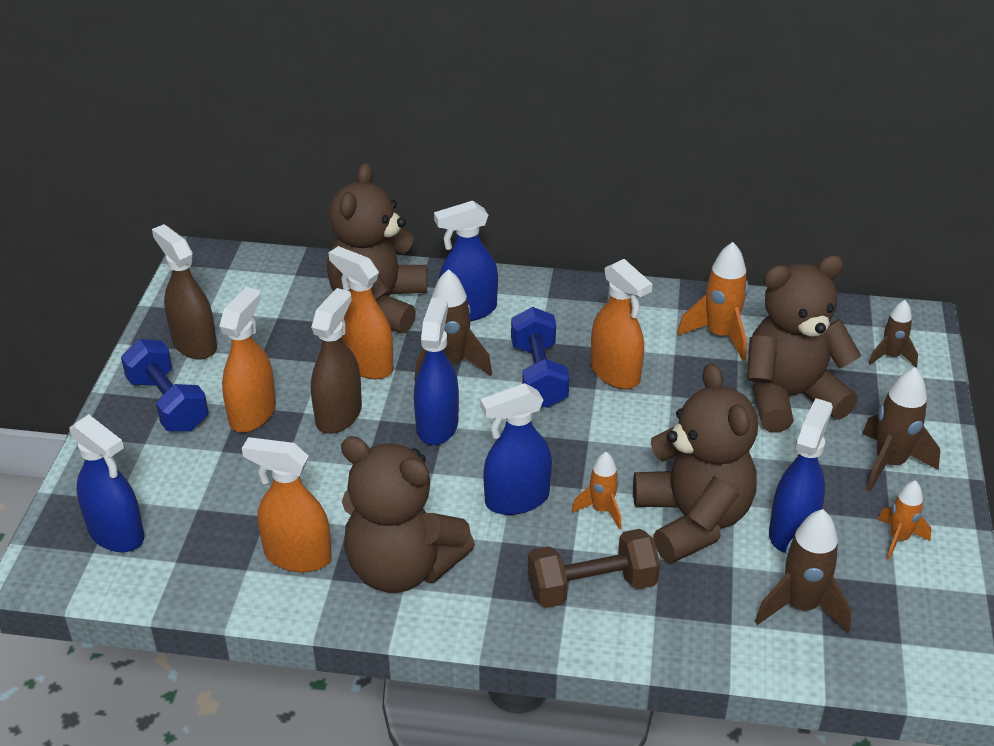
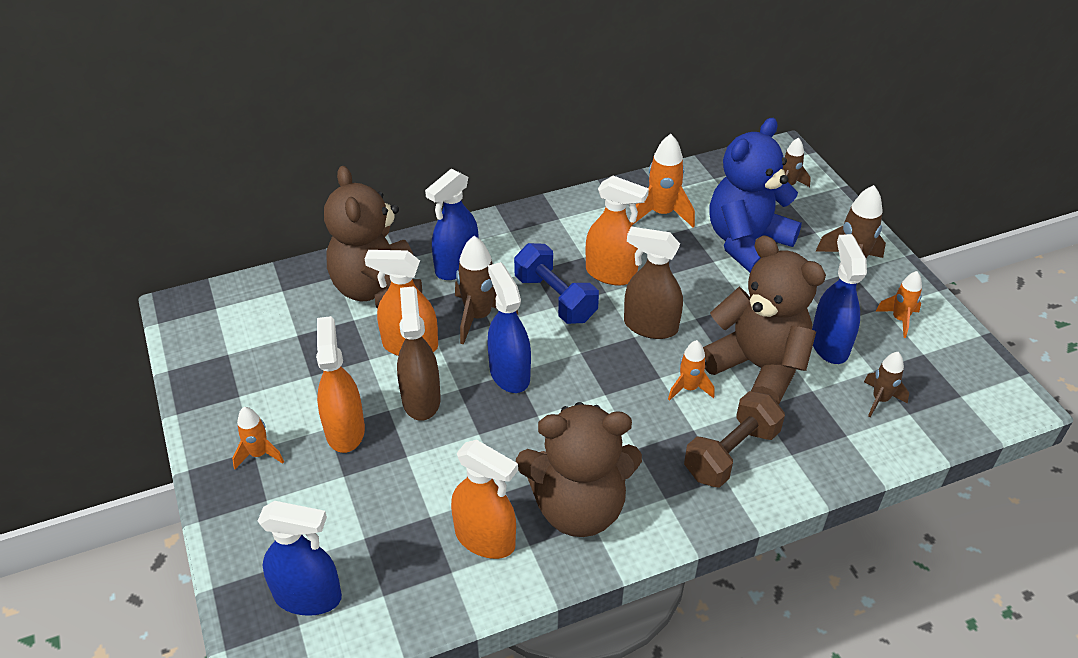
camera: 30 degrees left, 5 degrees up
blue dumbbell [121,339,208,432] -> orange rocket [232,407,284,469]
brown spray bottle [152,224,217,360] -> brown spray bottle moved to [624,227,683,339]
orange spray bottle [242,437,332,572] -> orange spray bottle turned 135 degrees counterclockwise [451,440,518,559]
blue spray bottle [480,383,552,515] -> none
brown teddy bear [747,255,861,433] -> blue teddy bear [709,118,802,272]
brown rocket [755,509,851,633] -> brown rocket [864,352,909,417], size x0.62

